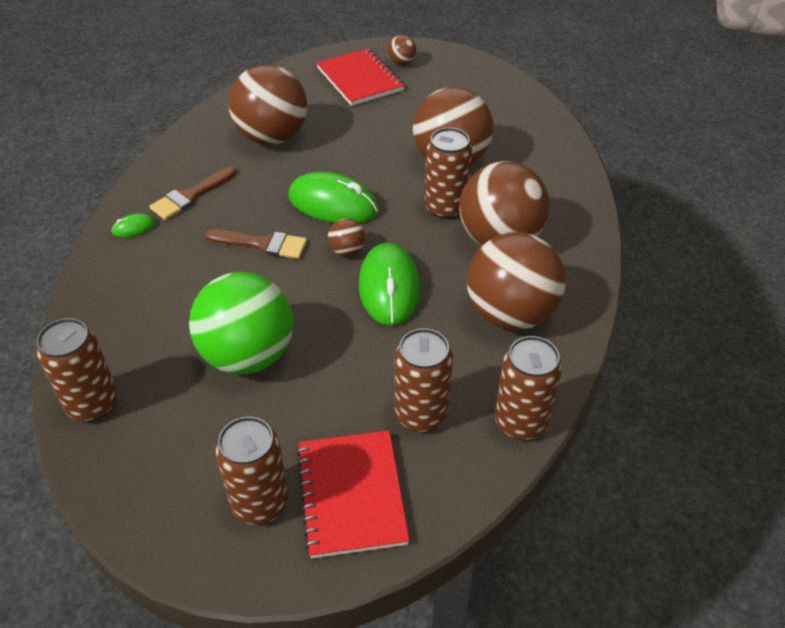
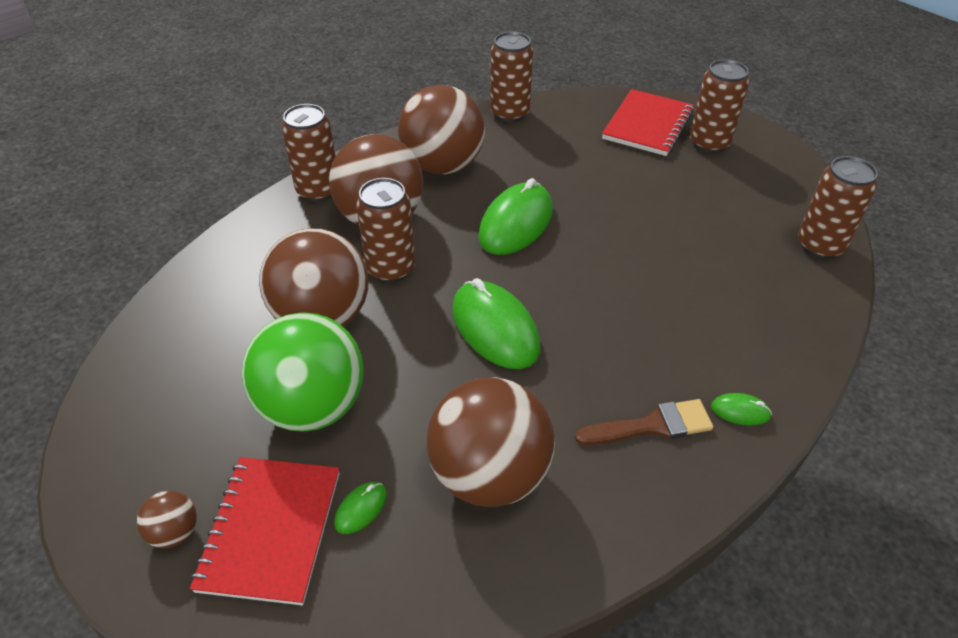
camera: 145 degrees left, 0 degrees up
green ball [189,272,293,374] -> green ball moved to [242,312,364,432]
brown brush [205,229,307,259] -> none
brown ball [328,218,366,256] -> none
brown can [394,328,453,432] -> brown can moved to [282,104,336,202]
none -> green mouse [334,482,387,534]

